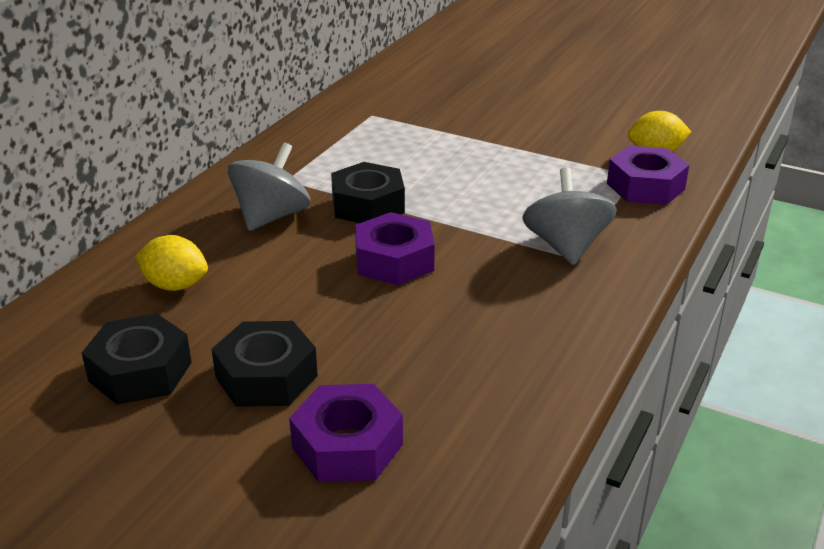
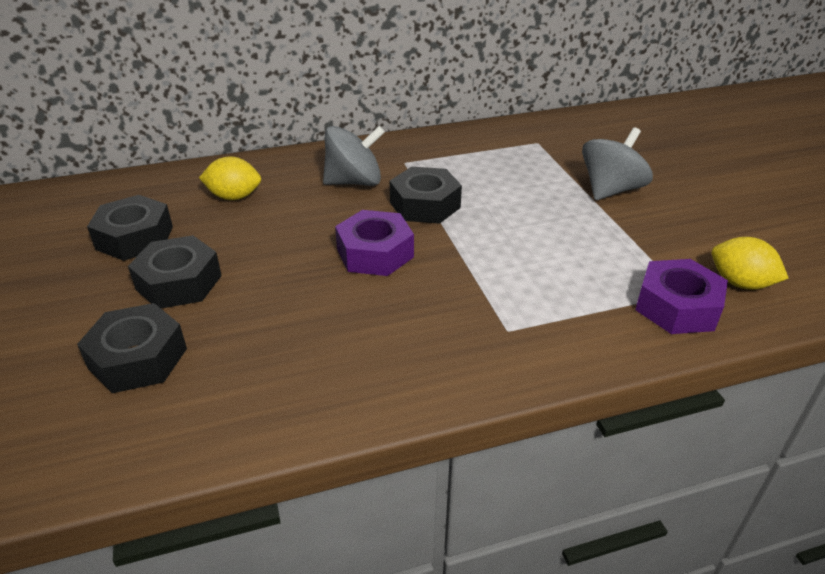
camera: 45 degrees right, 5 degrees up
yellow lemon [135,235,208,291] -> yellow lemon turned 60 degrees counterclockwise [199,156,261,200]
purple nut [289,384,403,482] -> black nut [77,303,187,393]
grey spinning top [522,167,617,265] -> grey spinning top moved to [582,127,653,200]

